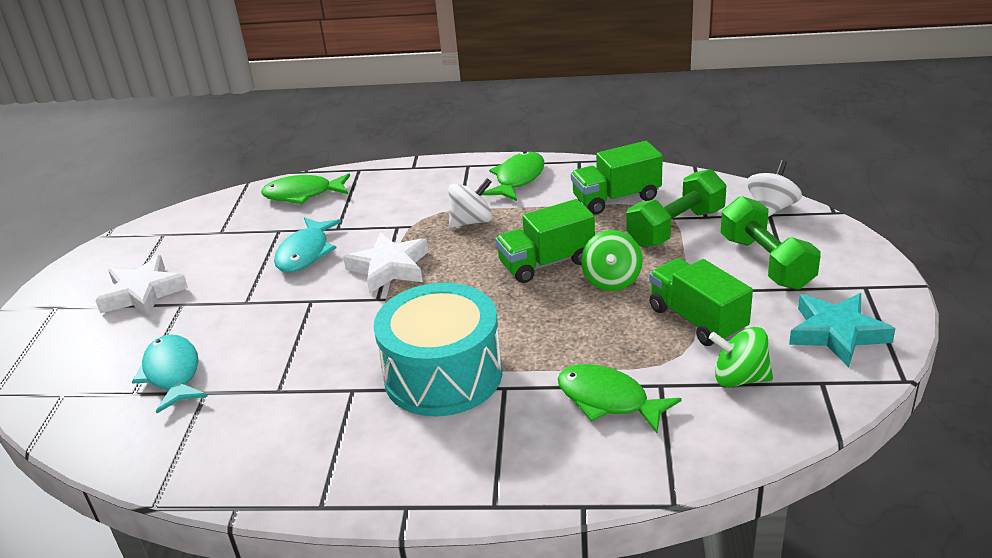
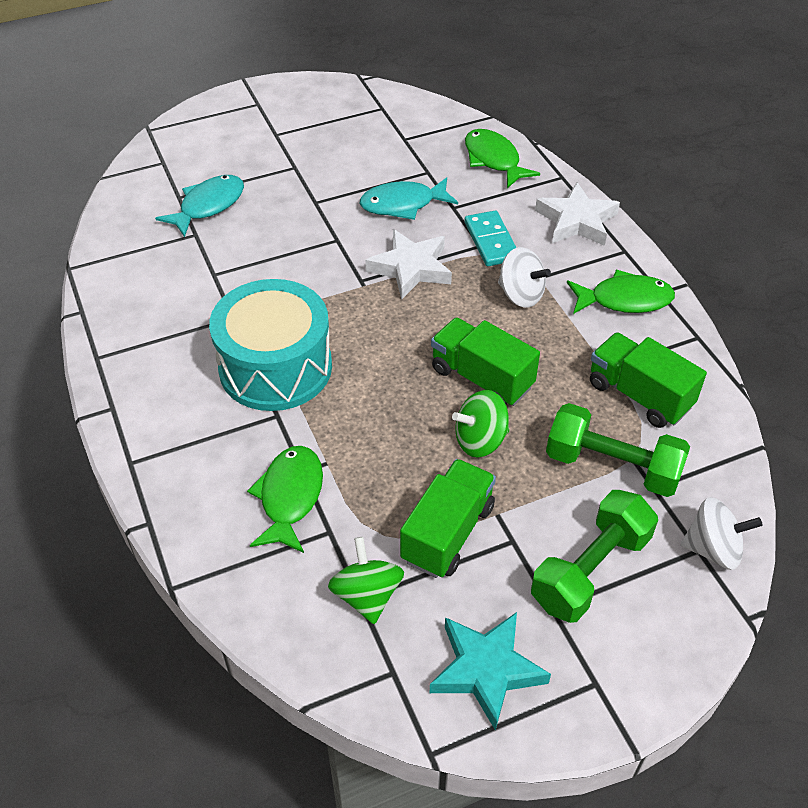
camera: 60 degrees right, 15 degrees up
white star [95,255,188,317] -> white star moved to [535,182,620,246]
none -> turquoise domino [465,211,517,266]

